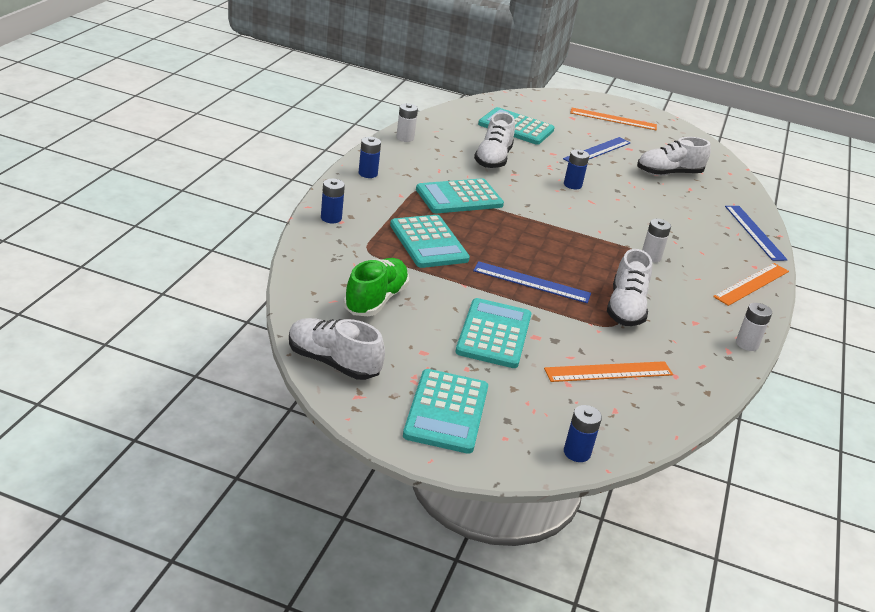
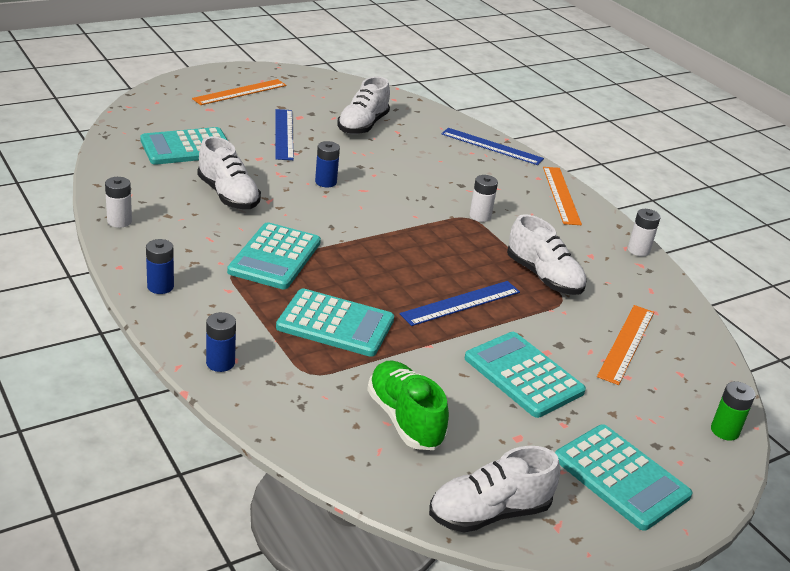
camera: 50 degrees left, 0 degrees up
blue battery [564,405,602,462] -> green battery [711,381,755,441]

